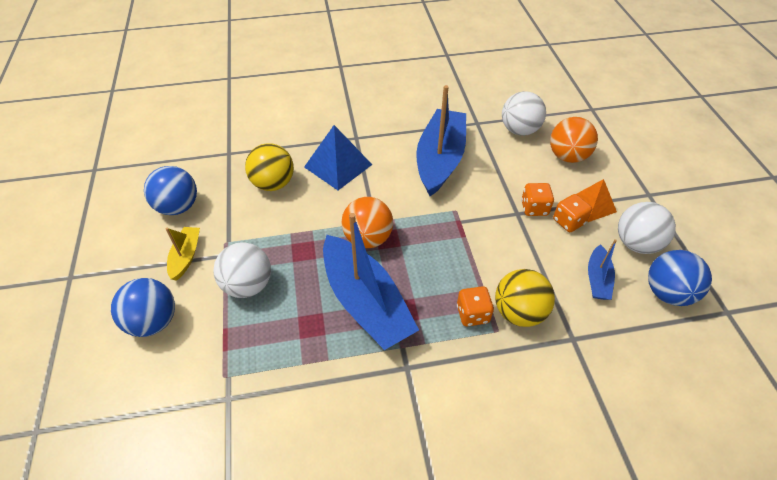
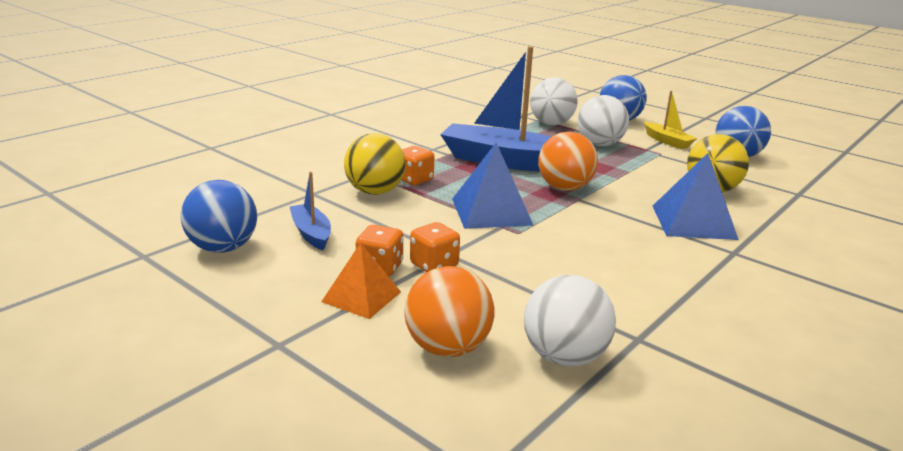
camera: 140 degrees right, 25 degrees down
blue boat [416,85,466,196] -> none
white ball [618,202,676,254] -> white ball moved to [530,77,578,125]
none -> blue pyramid [452,143,534,229]

